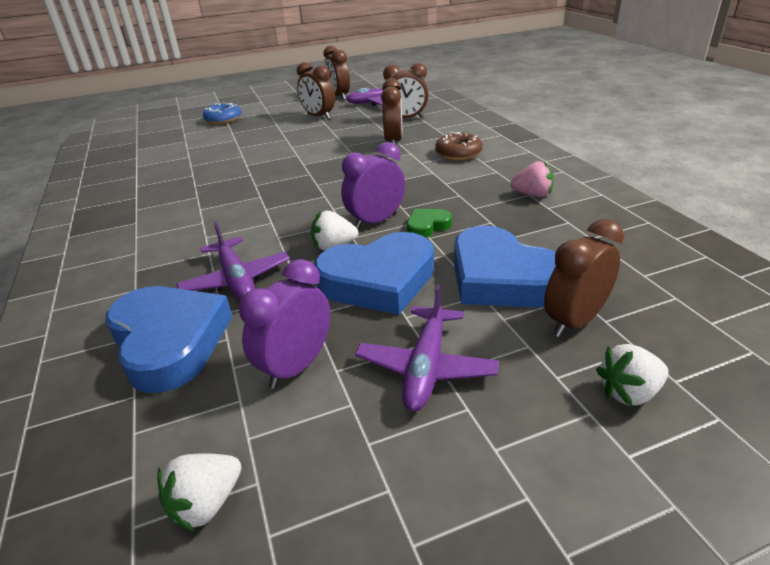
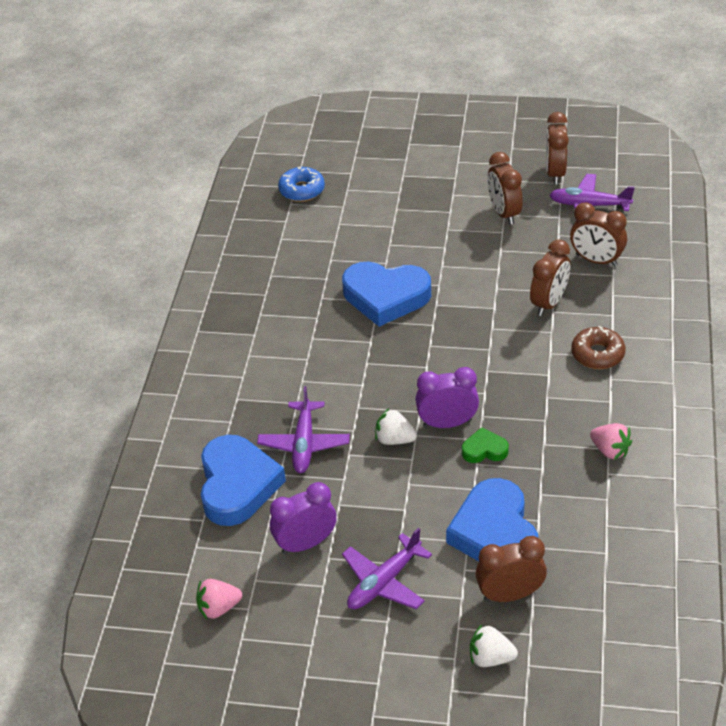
camera: 30 degrees right, 10 degrees up
white strawberry [157,453,241,531] -> pink strawberry [196,579,242,619]
blue donut [203,103,241,124] -> blue donut moved to [278,166,325,202]
blue heart [314,232,434,315] -> blue heart moved to [342,262,431,327]

